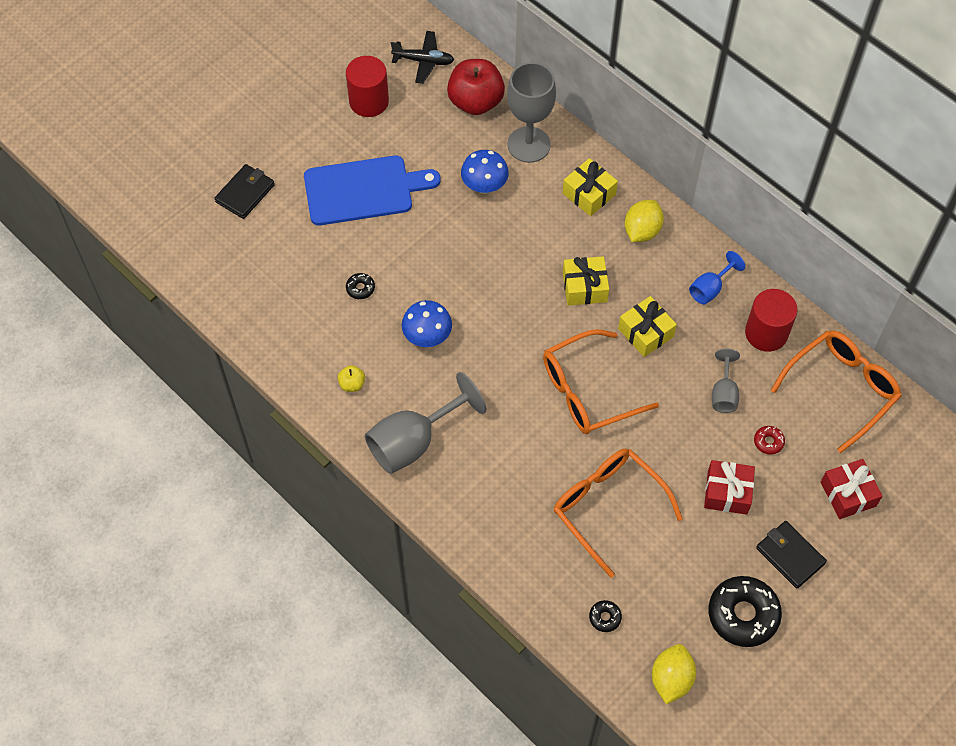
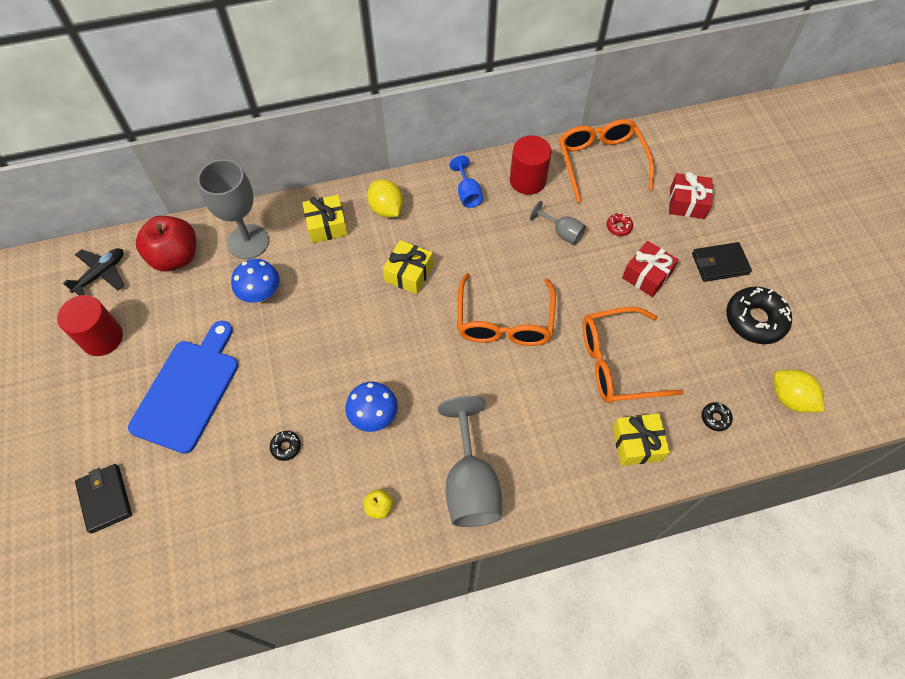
camera: 60 degrees left, 0 degrees up
yellow gift [618,296,677,357] -> yellow gift moved to [612,414,670,466]

